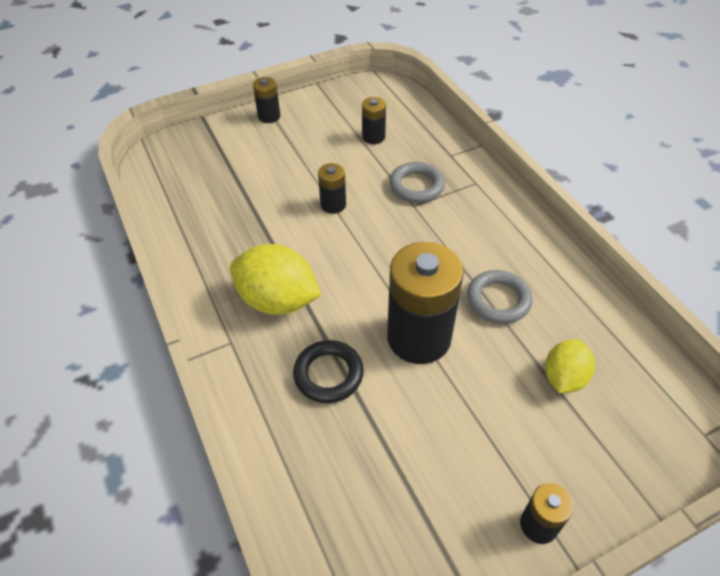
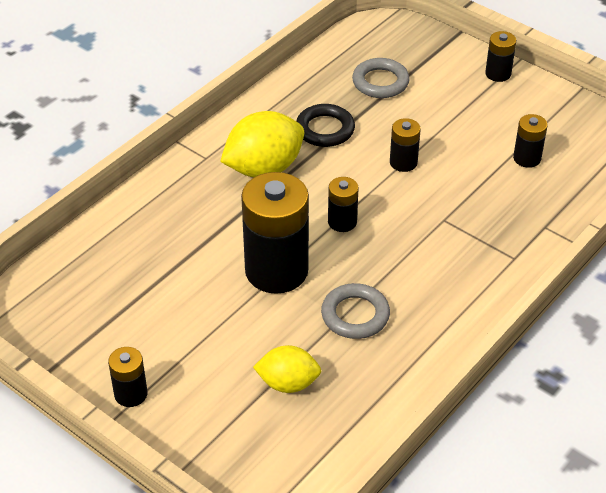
camera: 65 degrees right, 5 degrees down
yellow lemon [230,244,321,315] -> yellow lemon turned 60 degrees clockwise [220,111,304,177]
black ring [293,340,364,403] -> black ring moved to [296,104,355,147]
grey ring [389,162,445,203] -> grey ring moved to [352,58,410,98]
none -> black battery [328,177,359,232]

